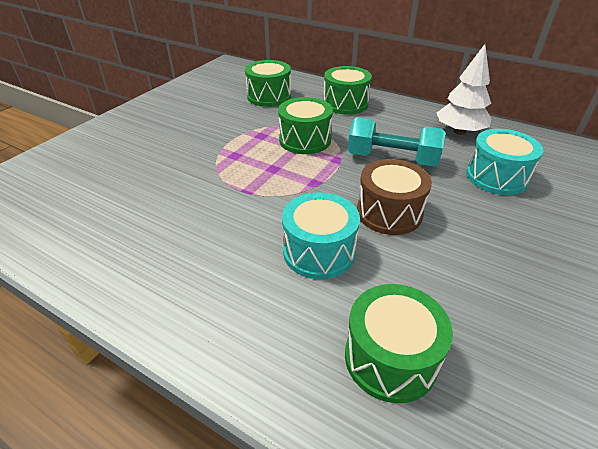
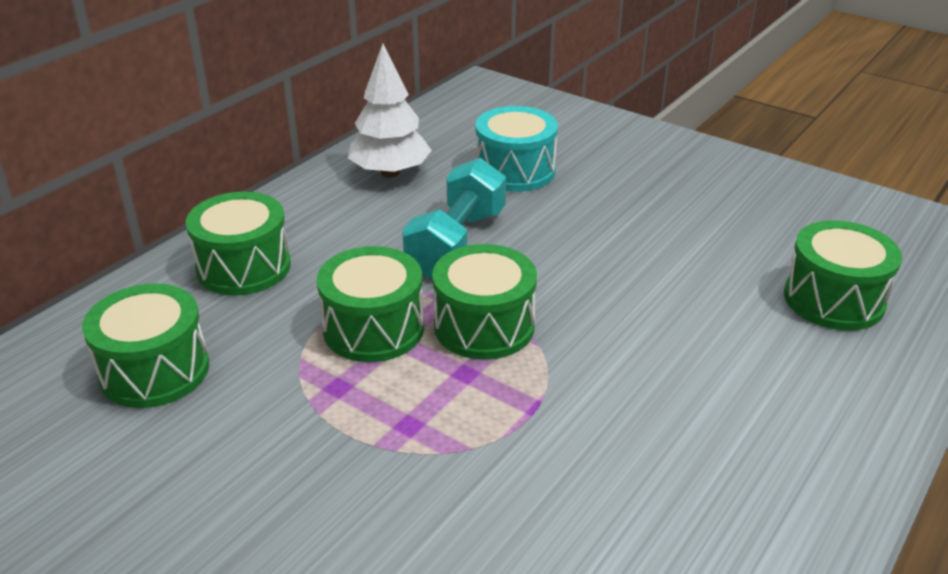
camera: 85 degrees left, 5 degrees down
turquoise drum [282,193,360,279] -> none
brown drum [357,159,432,235] -> none
none -> green drum [432,244,537,360]

